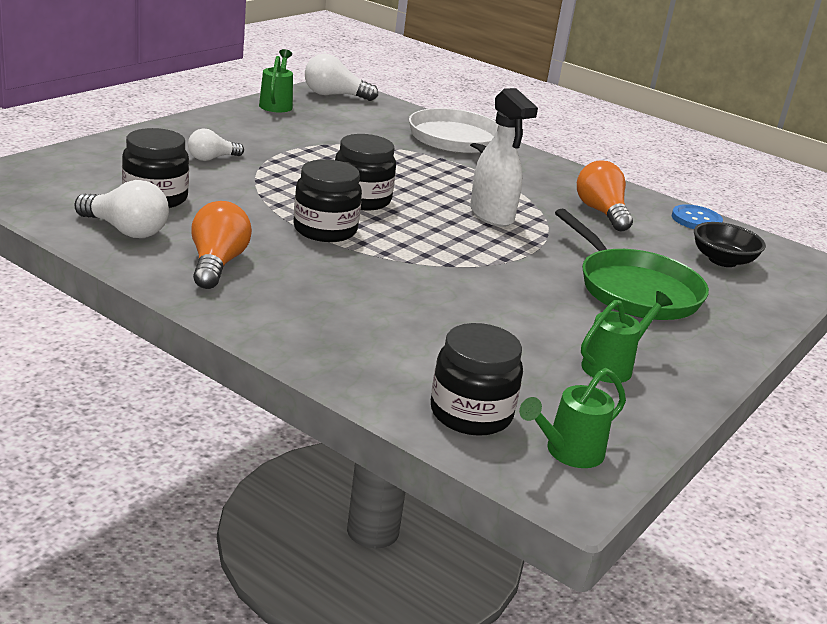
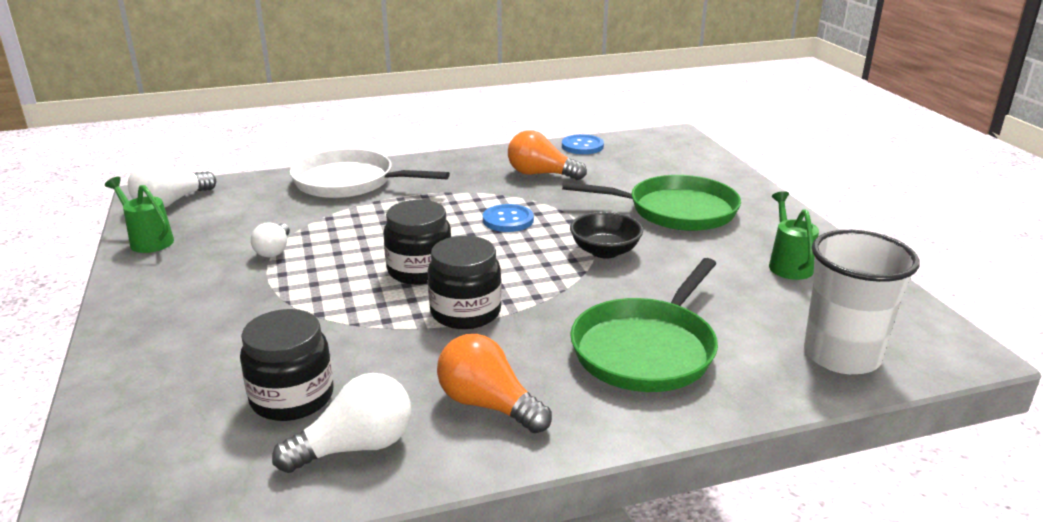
camera: 50 degrees left, 0 degrees up
white light bulb [188,128,244,161] -> white light bulb moved to [251,223,290,257]
black jar [431,323,523,436] -> white cup [804,230,920,374]
white spray bottle [470,88,538,227] -> blue button [483,204,534,232]
green watering can [519,368,626,468] -> none
black bowl [694,222,766,267] -> black bowl moved to [570,212,643,259]
none -> green pan [570,258,718,392]

